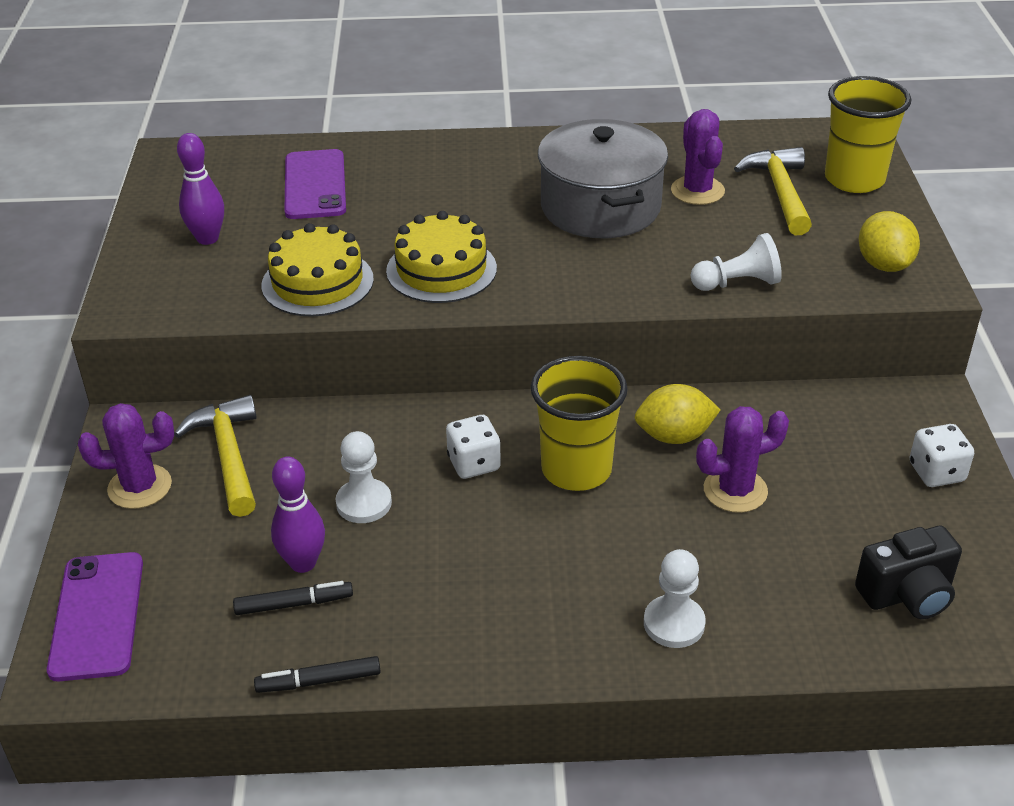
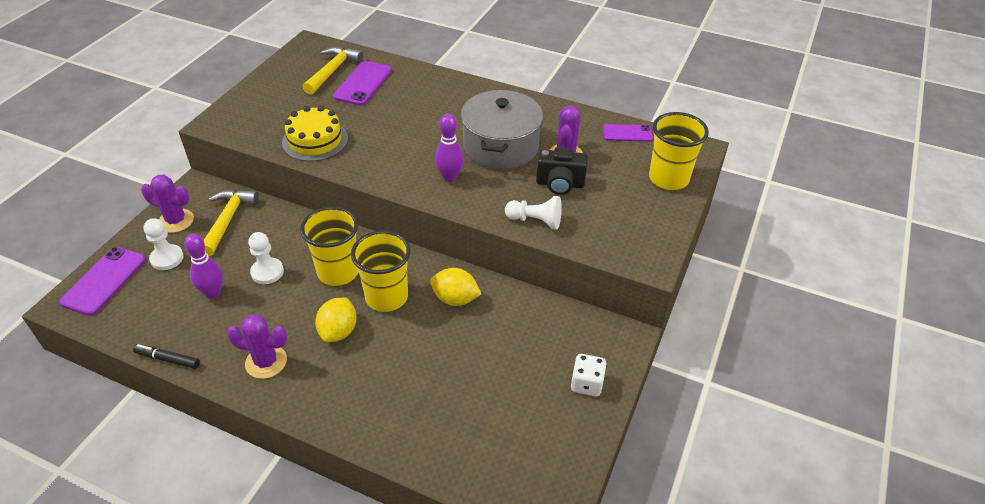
camera: 25 degrees right, 5 degrees up
purple bowling pin [177,133,224,245] -> purple bowling pin moved to [435,114,464,182]
black marker [233,581,353,615] -> none
yellow cake [386,211,497,303] -> none
white dice [446,415,501,479] -> yellow cup [300,207,358,286]
white pawn [644,549,706,648] -> white pawn moved to [143,218,184,270]
purple cactus [696,406,789,513] -> purple cactus moved to [227,314,287,379]
yellow hammer [734,147,812,235] -> yellow hammer moved to [303,47,363,95]
black camera [855,526,962,619] -> black camera moved to [536,147,588,195]
yellow lemon [859,211,920,272] -> yellow lemon moved to [315,298,357,342]
none -> purple phone [603,124,653,142]

